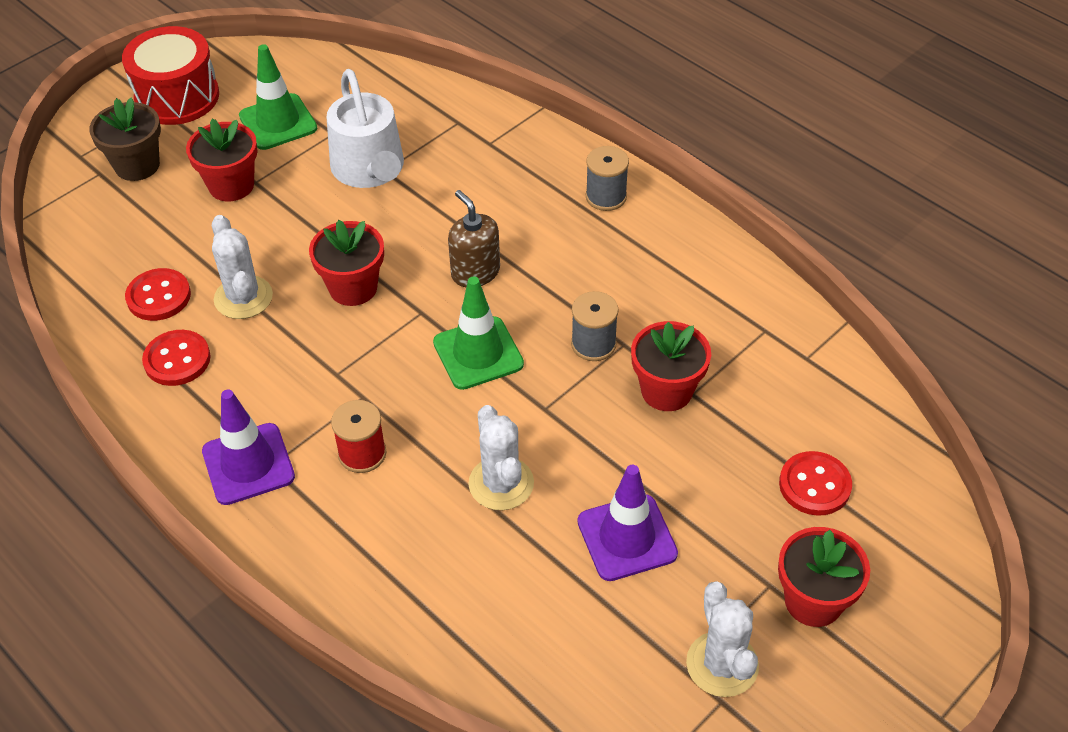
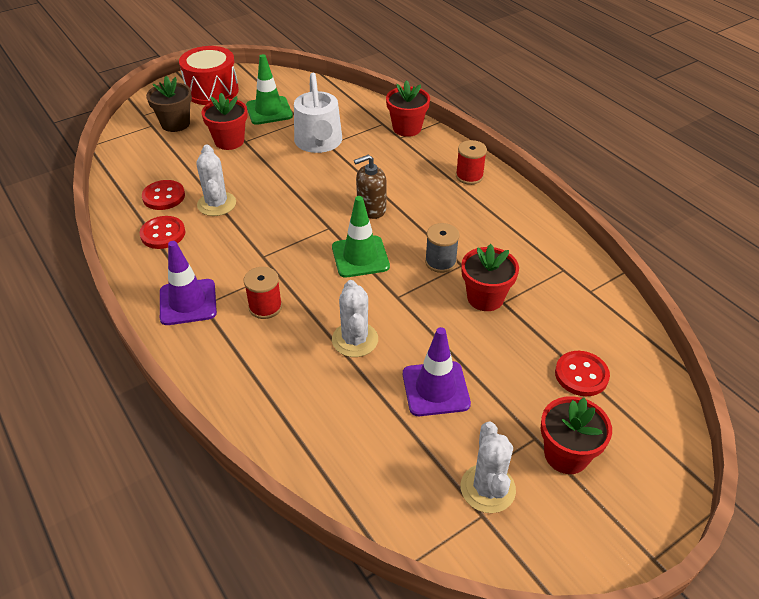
camera: 10 degrees right, 5 degrees down
red flower pot [309,220,384,306] -> red flower pot moved to [386,80,430,137]
brown soap dispenser [448,190,500,287] -> brown soap dispenser turned 90 degrees counterclockwise [354,155,387,219]
grey spool [586,146,629,211] -> red spool [456,140,487,185]

